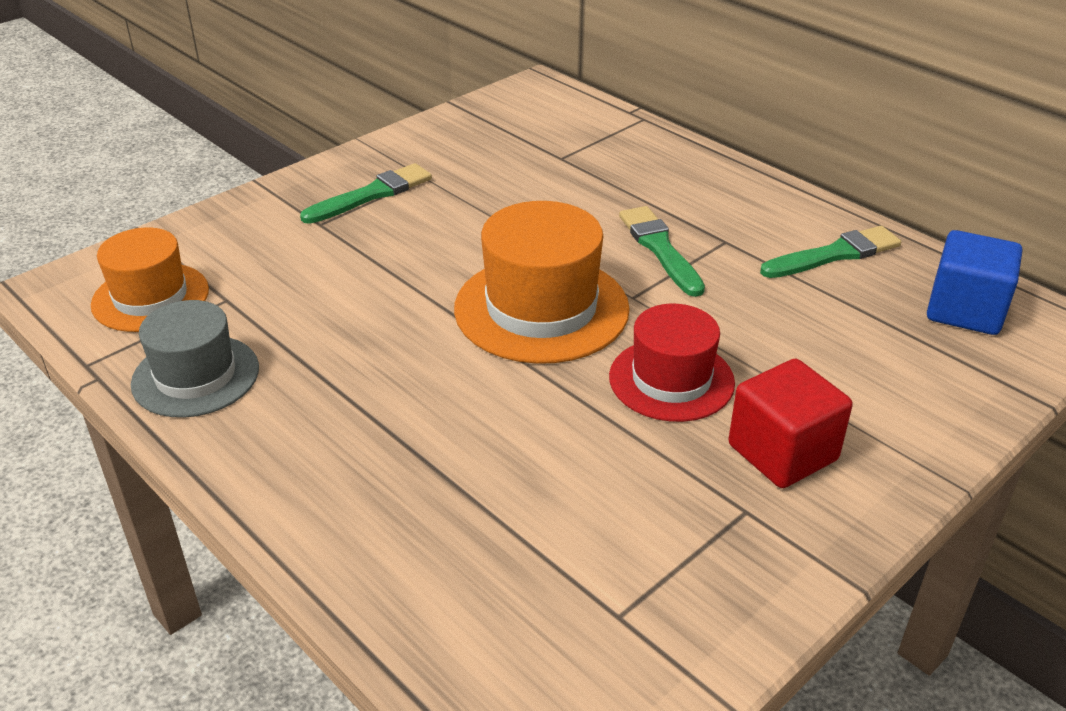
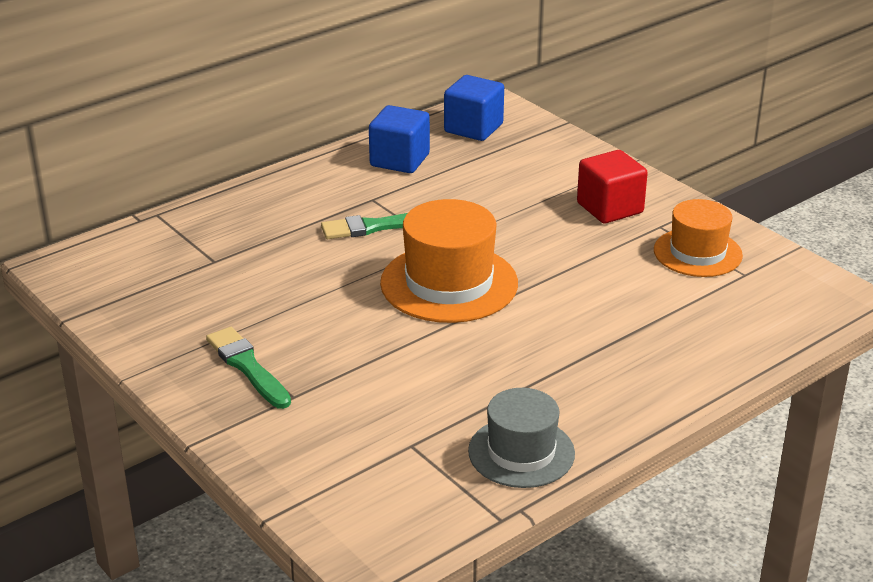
camera: 85 degrees left, 5 degrees down
orange hat [91,228,209,332] -> orange hat moved to [654,199,743,277]
red hat [609,304,735,422] -> none
green brush [760,226,901,278] -> blue cube [369,105,430,173]

